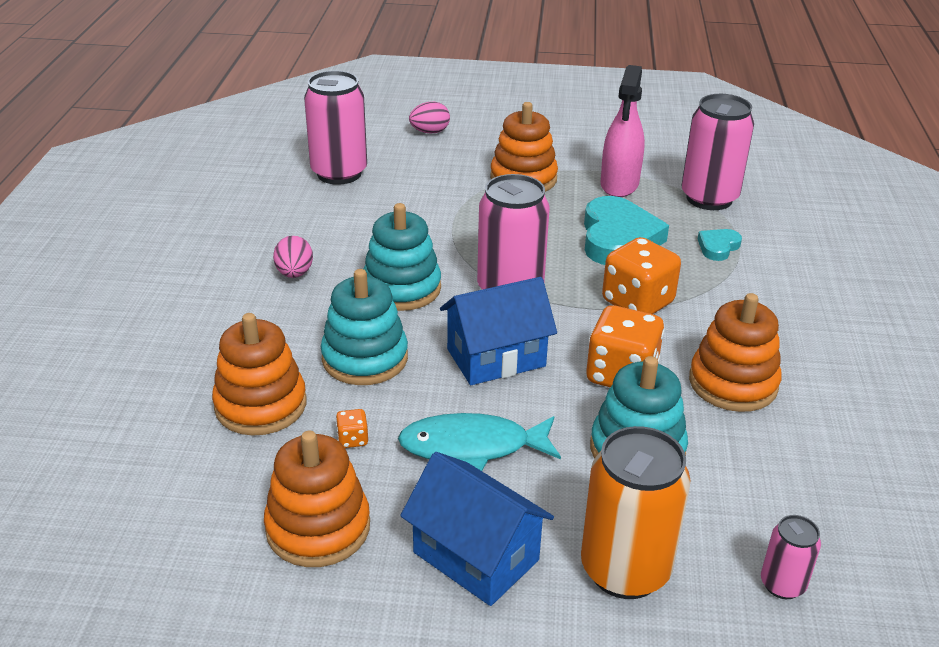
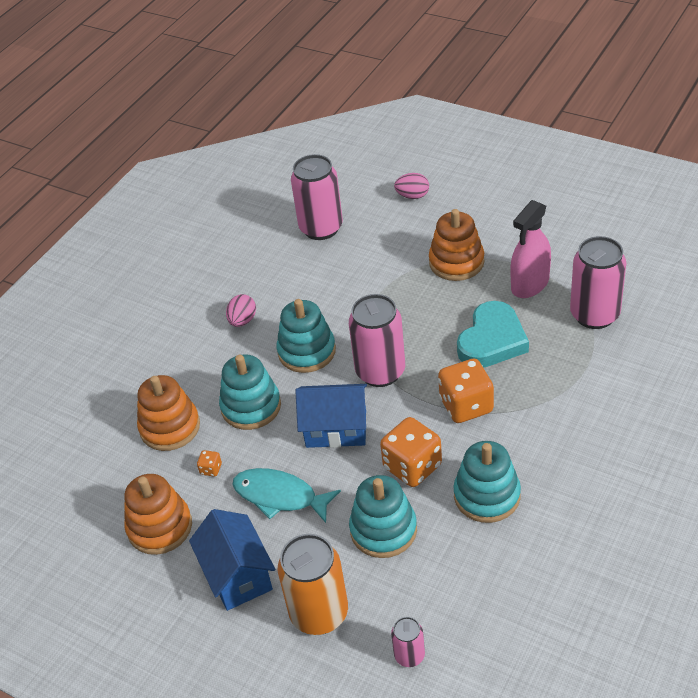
camera: 30 degrees right, 10 degrees up
orange stacking toy [689,293,782,412] -> turquoise stacking toy [453,441,521,523]
turquoise heart [698,229,742,261] -> none

